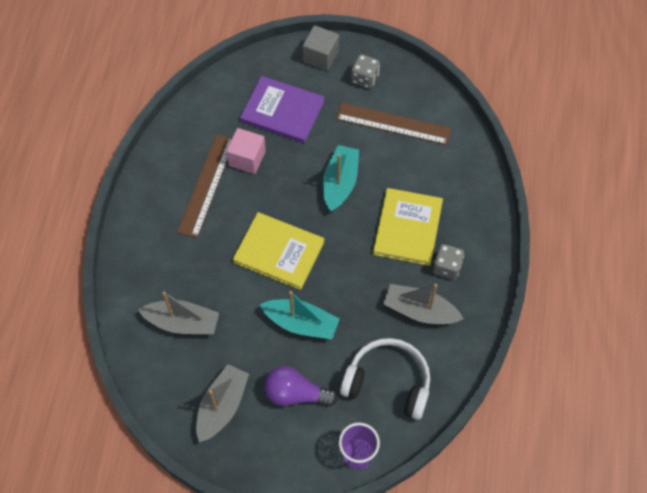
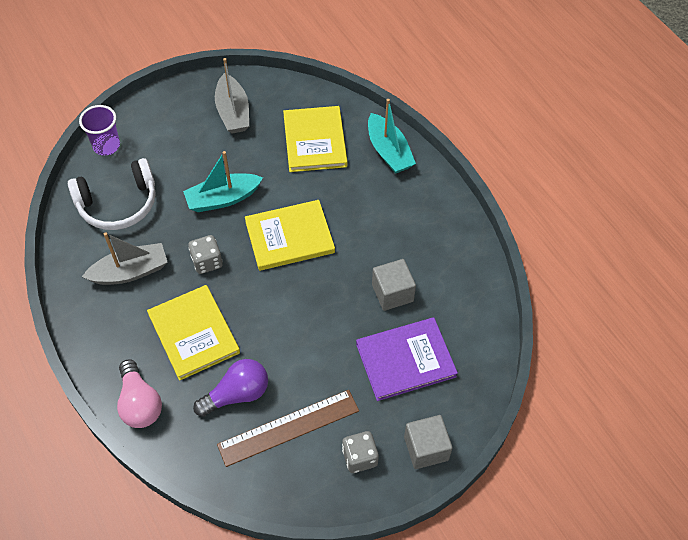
camera: 140 degrees right, 5 degrees down
grey boat [138,291,219,334] -> yellow book [283,106,348,172]
brown ruler [177,134,232,238] -> none
pink cube [226,128,266,174] -> grey cube [372,259,416,311]
purple light bulb [264,366,338,406] -> purple light bulb moved to [193,359,268,417]
turquoise boat [323,145,359,212] -> turquoise boat moved to [368,99,416,174]
grey dice [433,244,464,280] -> grey dice moved to [188,235,223,274]
none -> pink light bulb [117,359,162,428]

